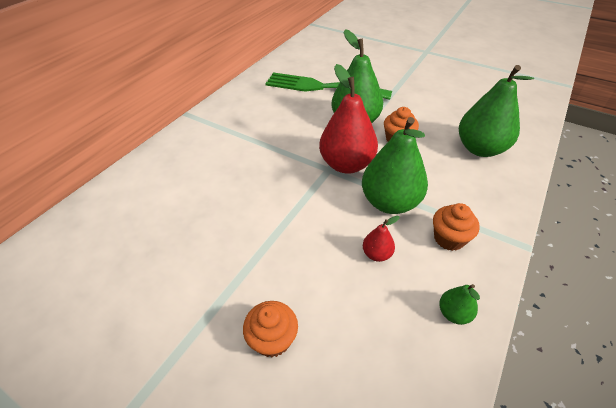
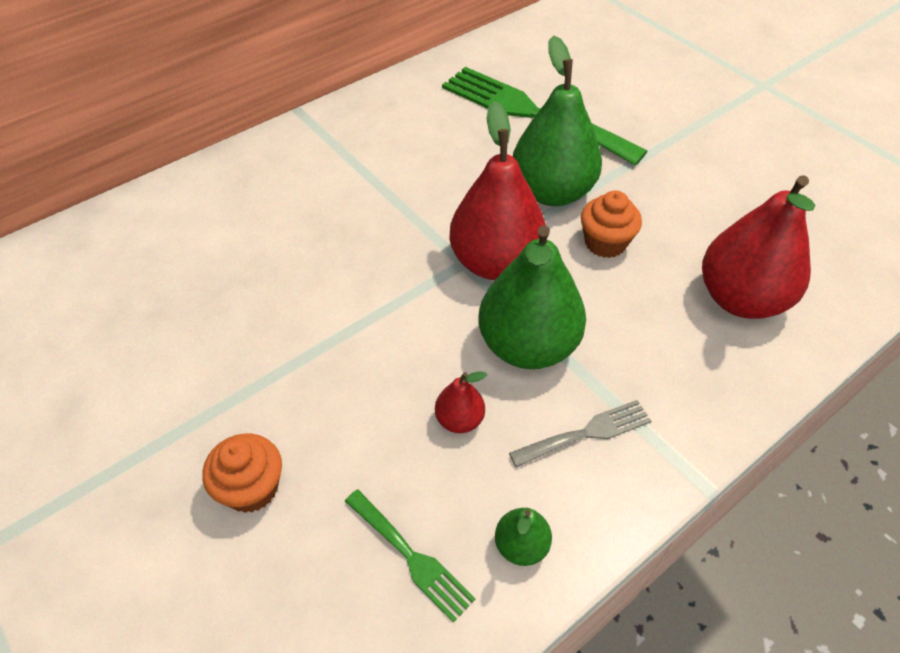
camera: 20 degrees right, 5 degrees up
orange cupcake [433,203,480,251] -> grey fork [509,400,651,467]
green pear [459,65,534,157] -> red pear [702,175,815,319]
none -> green fork [345,490,476,623]

